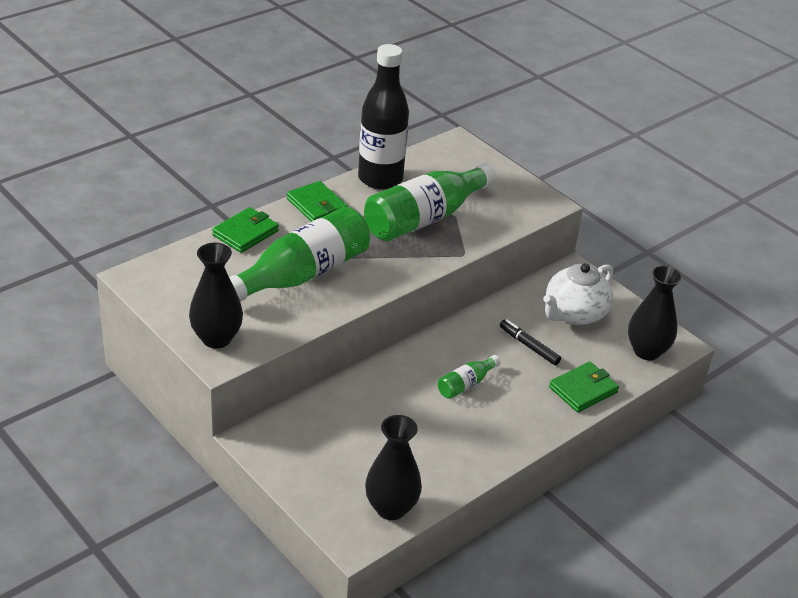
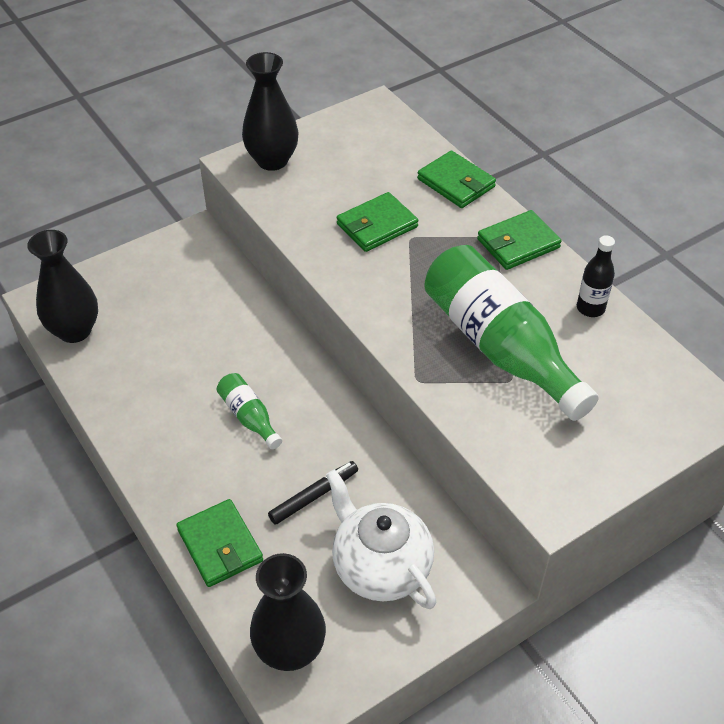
camera: 100 degrees right, 10 degrees up
green bottle [229,207,370,302] -> green wallet [337,192,418,252]
black bottle [358,44,409,190] -> black bottle [577,235,615,317], size x0.45

